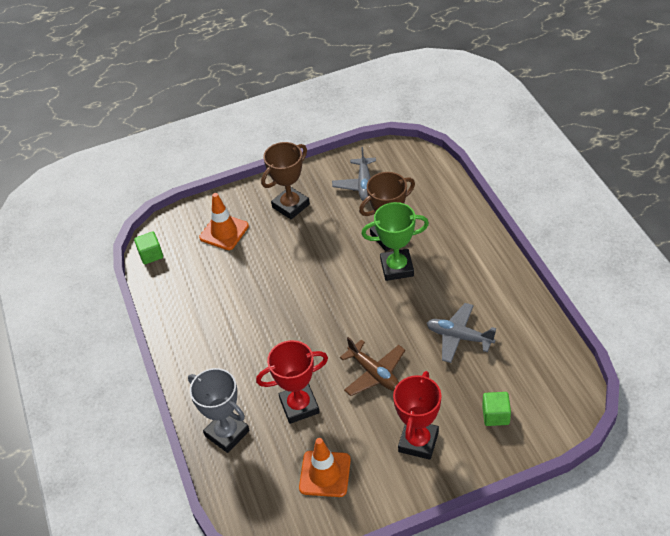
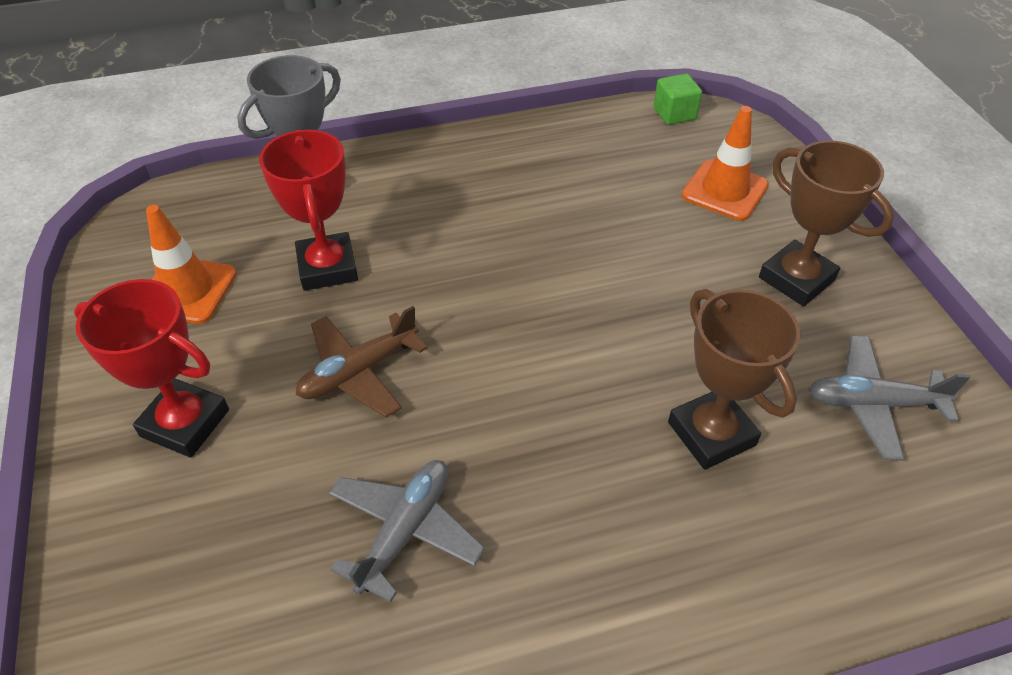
camera: 90 degrees right, 0 degrees up
green trophy [361,202,429,281] -> none
green cube [482,392,511,426] -> none

